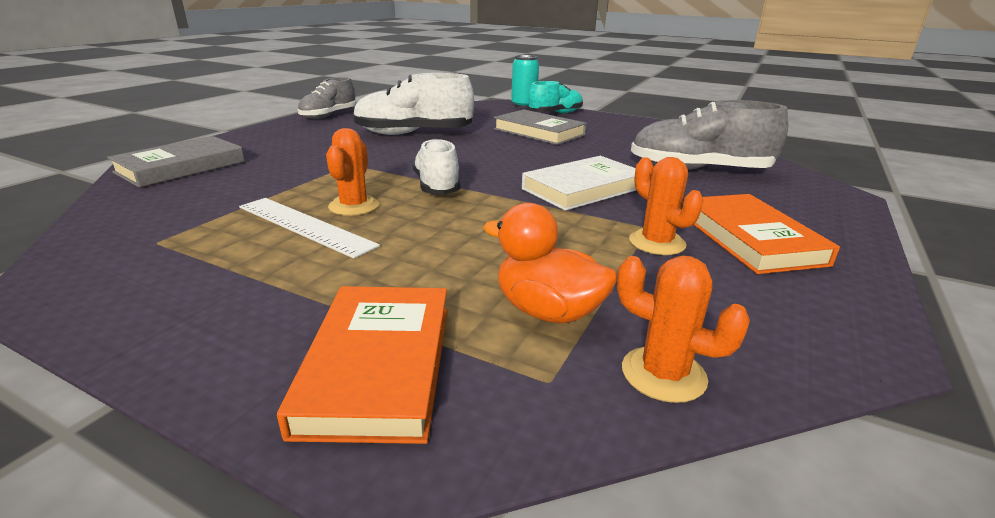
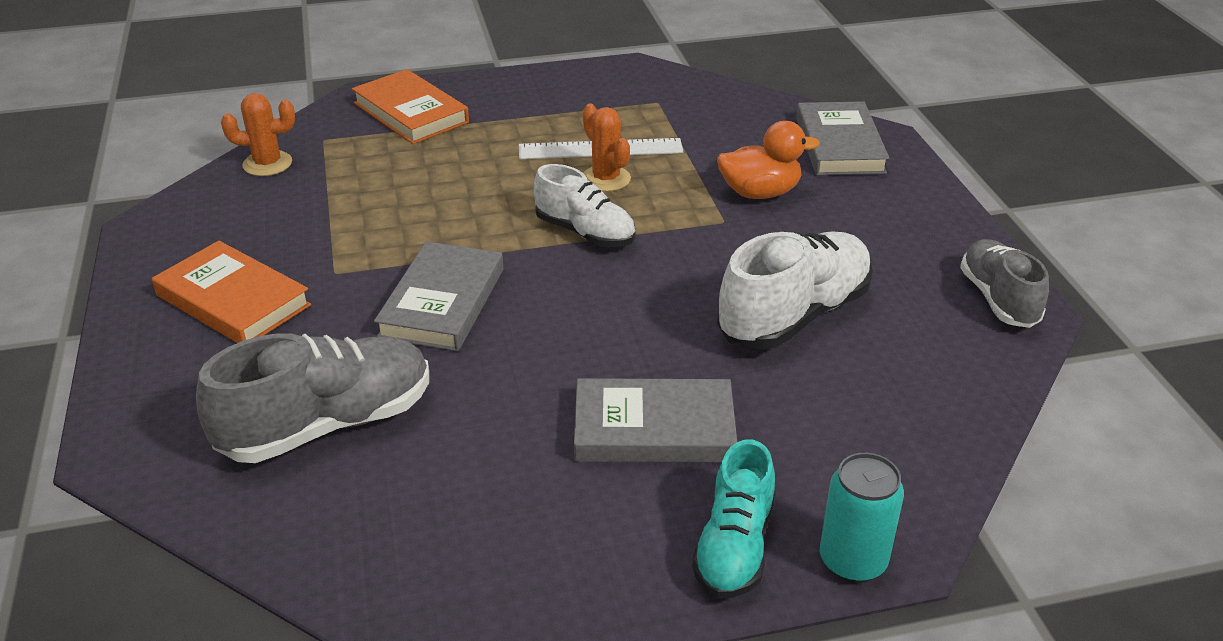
camera: 140 degrees right, 10 degrees up
orange duck [483,203,617,323] -> orange duck moved to [717,121,820,199]
white book [522,156,636,211] -> grey book [374,241,503,351]
orange cactus [629,157,703,255] -> none

